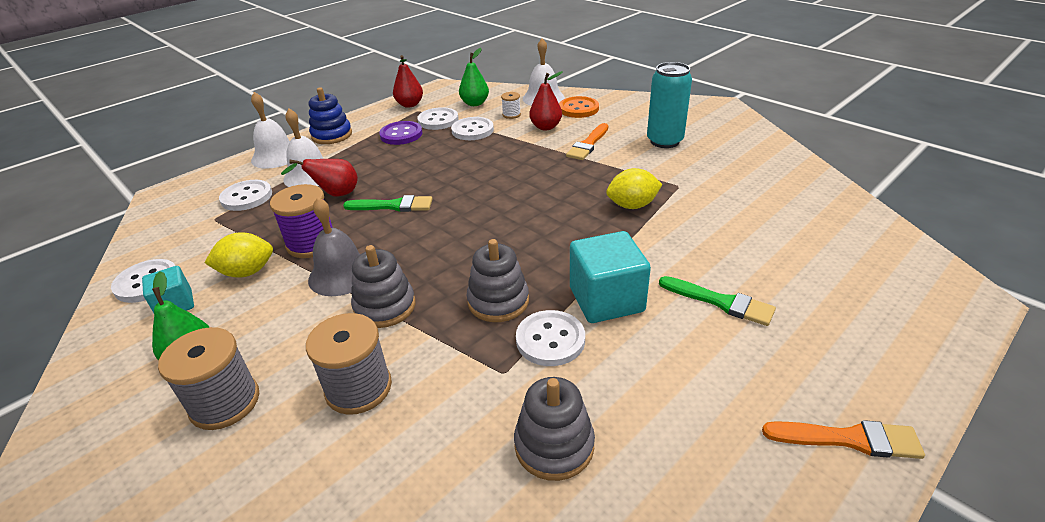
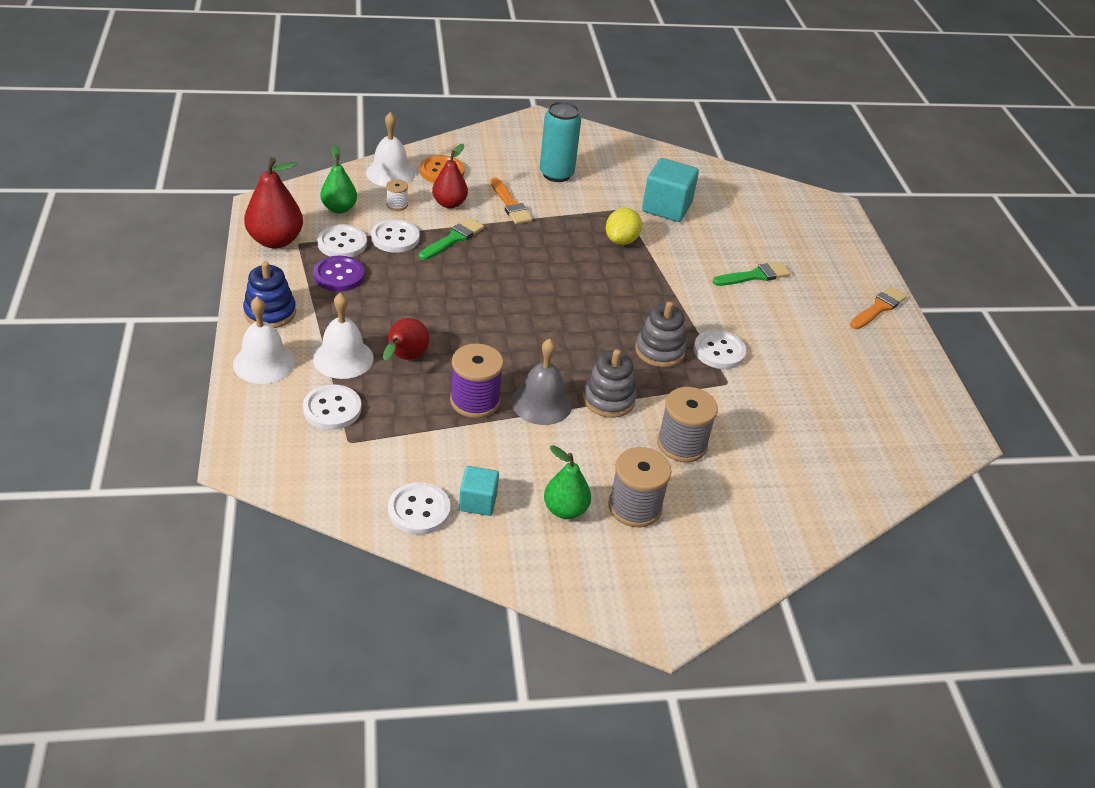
camera: 60 degrees left, 5 degrees up
yellow lemon [204,232,273,278] -> none
green brush [343,195,433,212] -> green brush moved to [419,218,484,260]
red pear [393,55,423,108] -> red pear [244,157,303,249], size x1.51
grey stacking toy [514,377,595,481] -> none
turquoise cube [570,231,651,323] -> turquoise cube moved to [642,158,699,222]

